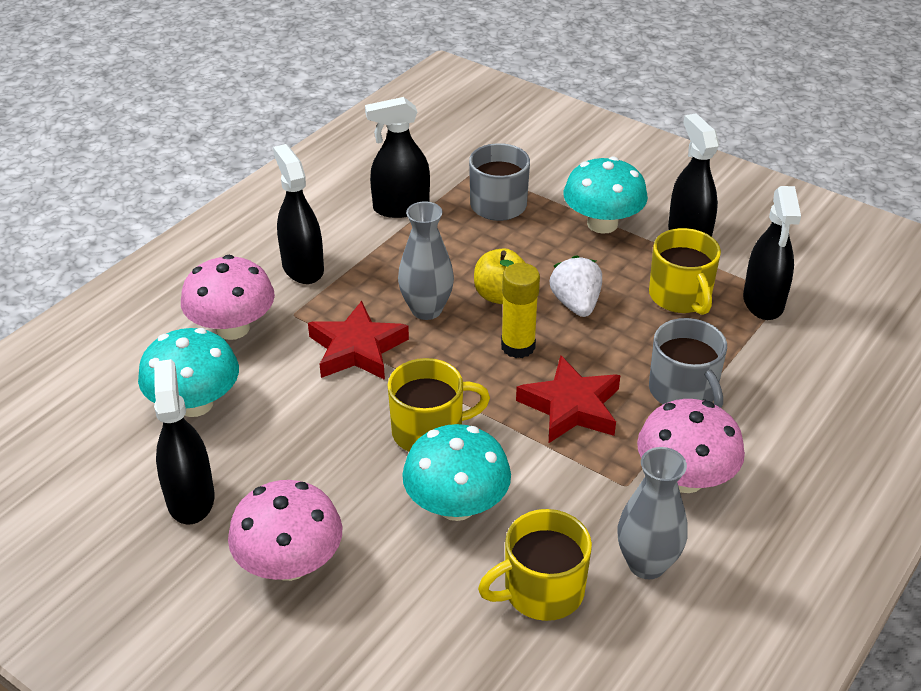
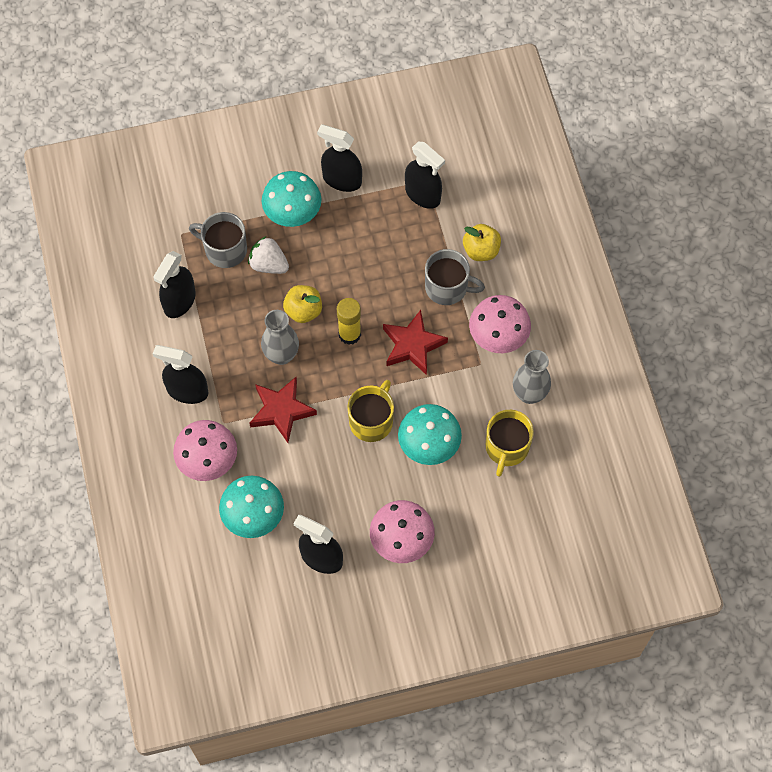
camera: 50 degrees left, 25 degrees up
white strawberry [550,255,602,317] -> white strawberry moved to [248,236,289,274]
yellow mug [649,228,721,315] -> none
none -> yellow apple [463,224,501,261]

